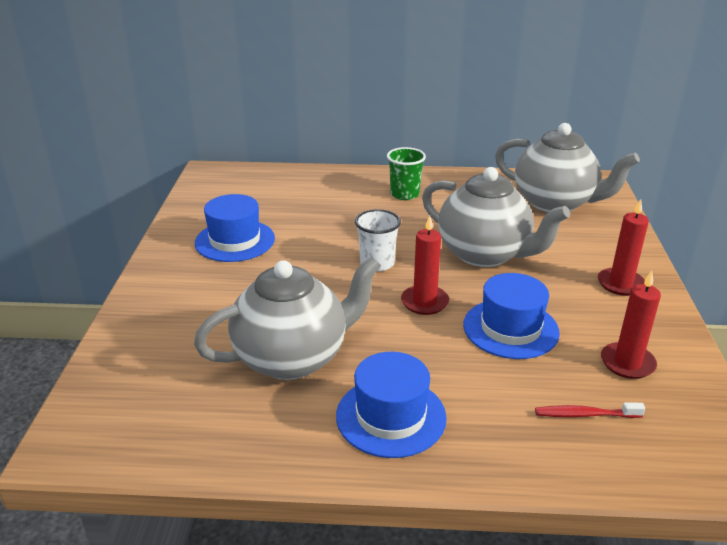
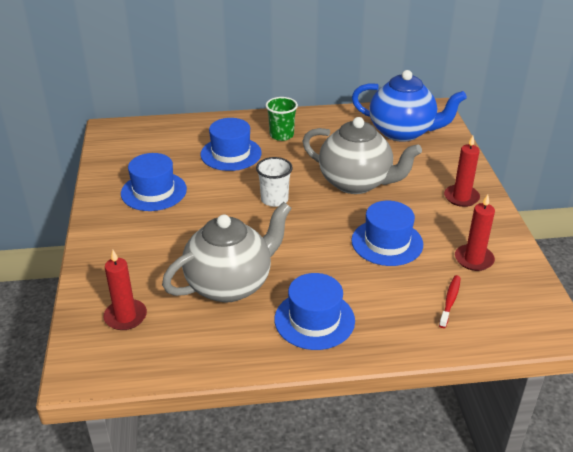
camera: 10 degrees left, 5 degrees up
red candle [401,216,449,315] -> red candle moved to [103,250,147,330]
grey teapot [495,123,640,212] -> blue teapot [352,70,467,142]
red toothbrush [535,402,645,418] -> red toothbrush turned 120 degrees clockwise [439,275,461,328]
none -> blue hat [200,118,262,171]

